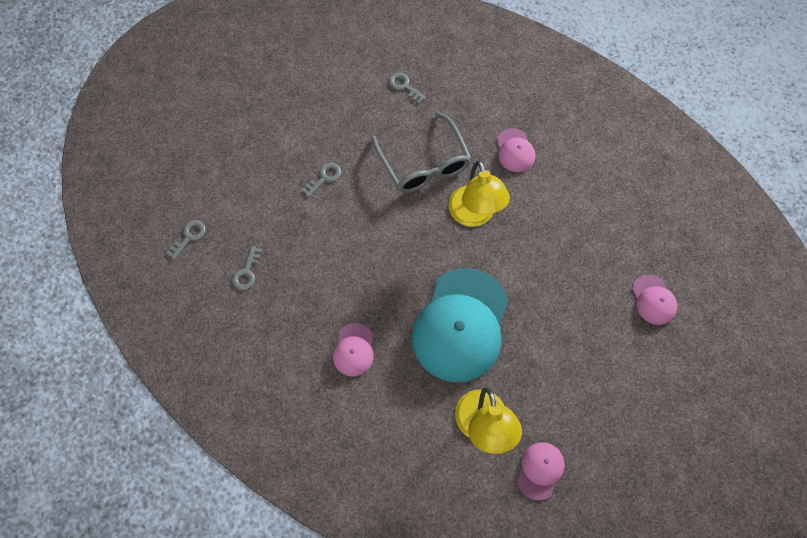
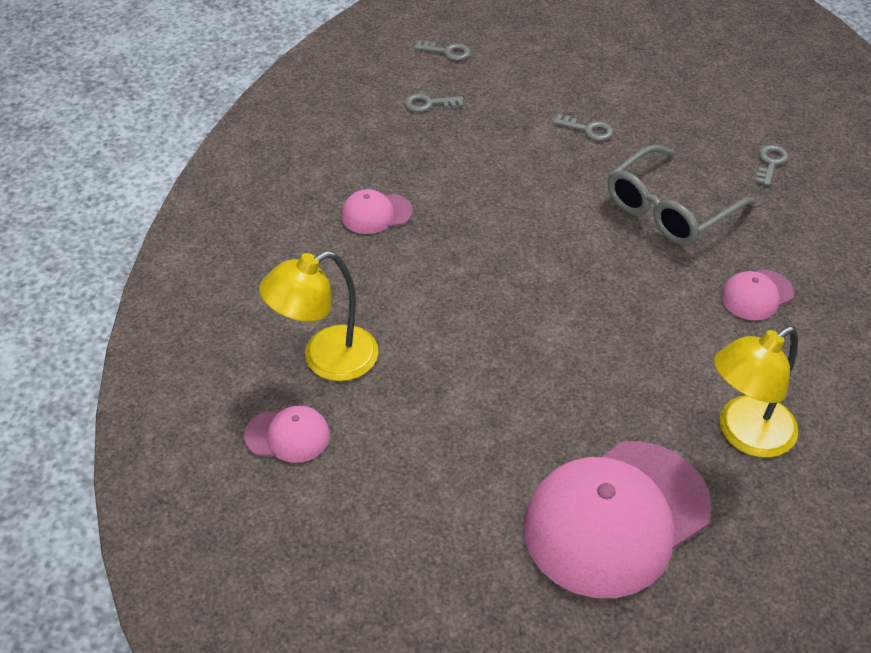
camera: 70 degrees right, 20 degrees down
turquoise cap [412,268,508,383] -> none
yellow lamp [448,161,510,227] -> yellow lamp moved to [714,326,798,458]
pink cap [632,274,677,325] -> pink cap [523,441,711,598], size x2.21

